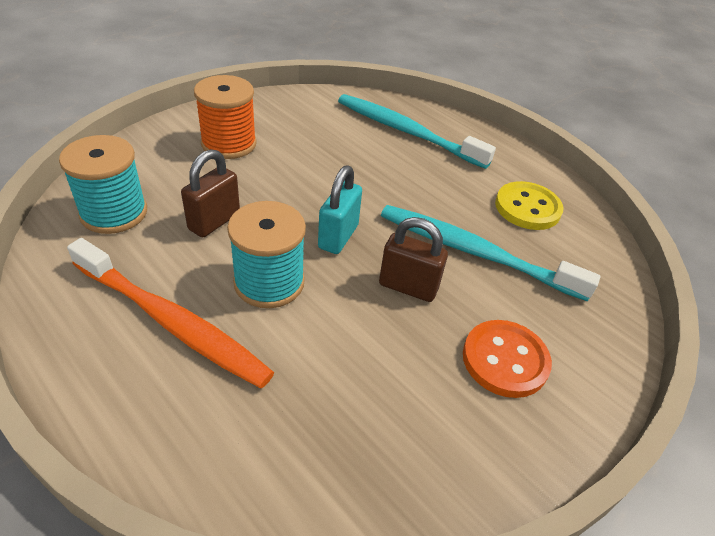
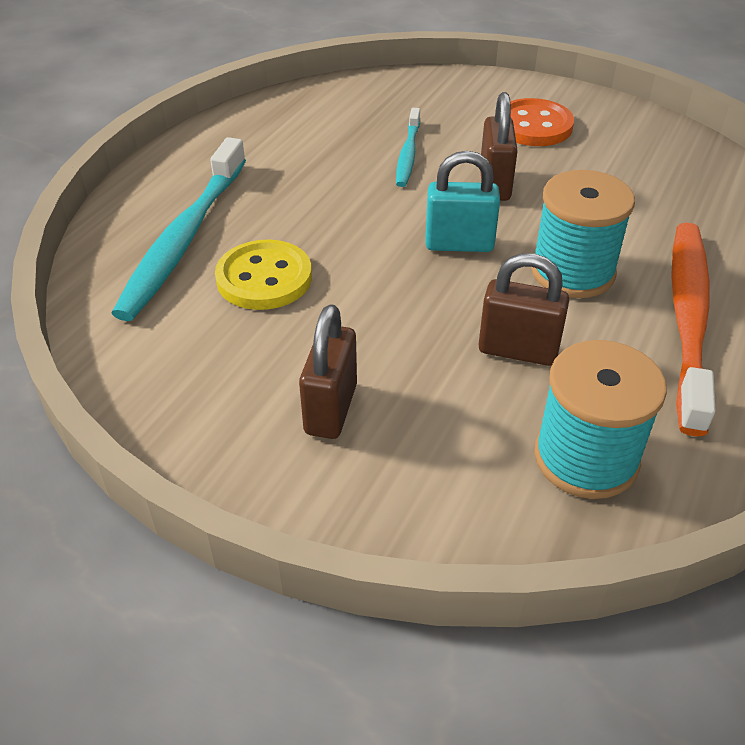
camera: 105 degrees left, 0 degrees up
orange spool [194,75,257,159] -> brown padlock [299,304,357,439]
turquoise toothbrush [381,205,600,301] -> turquoise toothbrush [396,108,420,187], size x0.53
yellow button [495,181,563,230] -> yellow button moved to [215,240,312,310]

